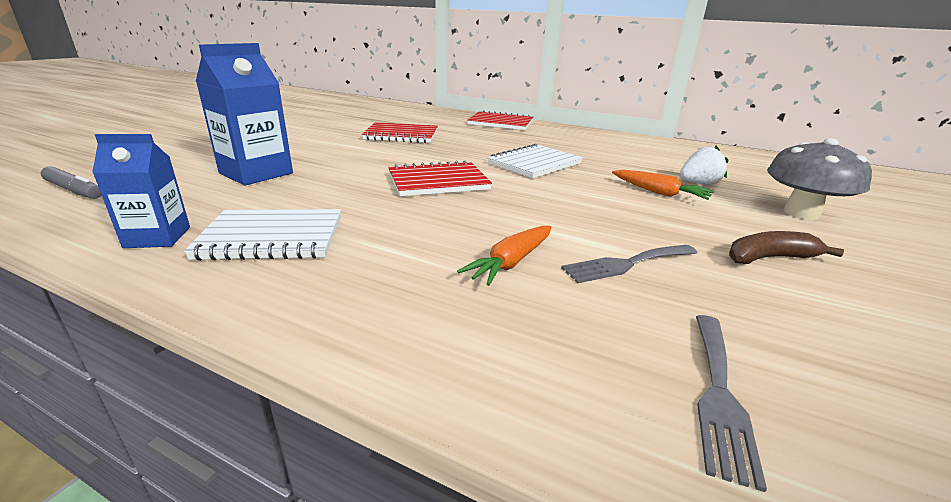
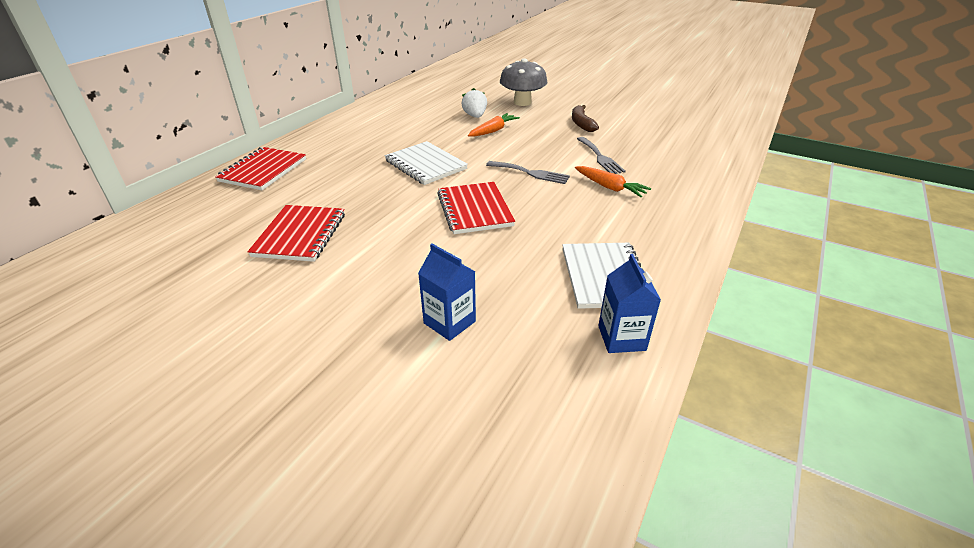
camera: 85 degrees left, 10 degrees up
grey marker [41,166,102,199] -> none
blue carton [196,43,293,185] -> blue carton [418,244,476,341], size x0.63
grey fork [696,315,767,492] -> grey fork moved to [486,161,570,184]

